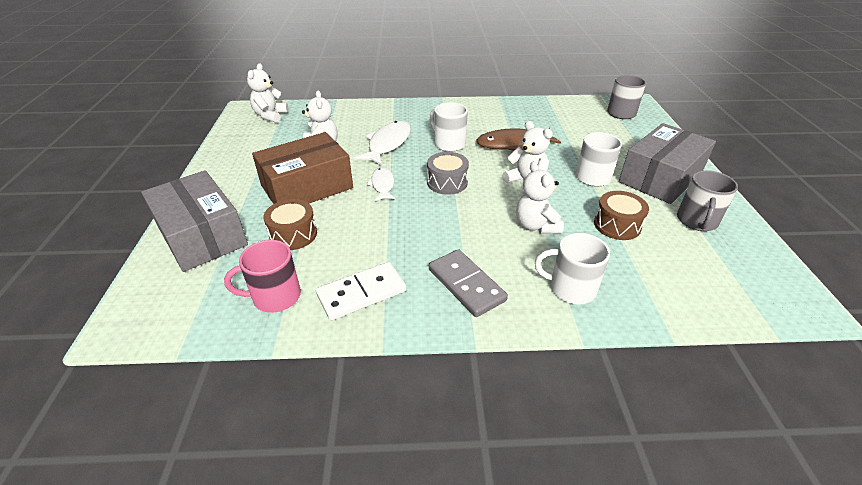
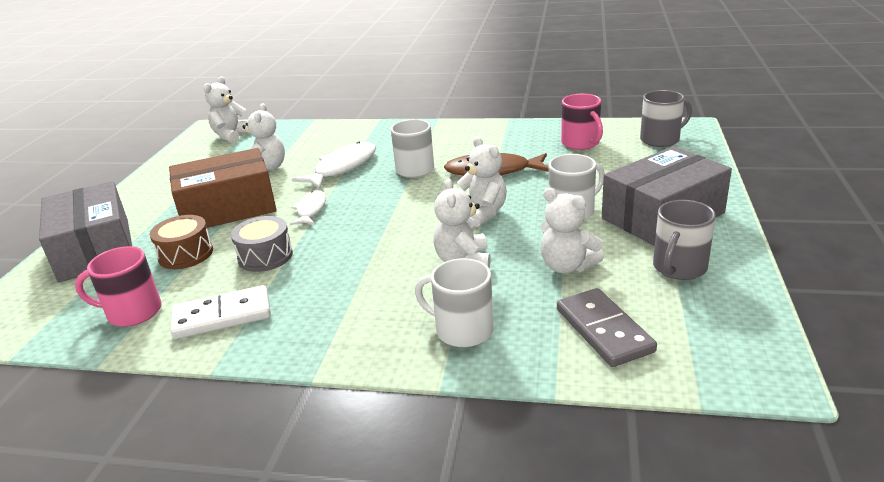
camera: 15 degrees right, 10 degrees down
grey drum [427,152,469,195] -> grey drum moved to [231,216,293,272]
grey domino [429,249,508,317] -> grey domino moved to [557,288,657,367]
brown drum [594,191,649,240] -> white teddy bear [540,188,604,273]
none -> pink mug [561,94,603,150]

